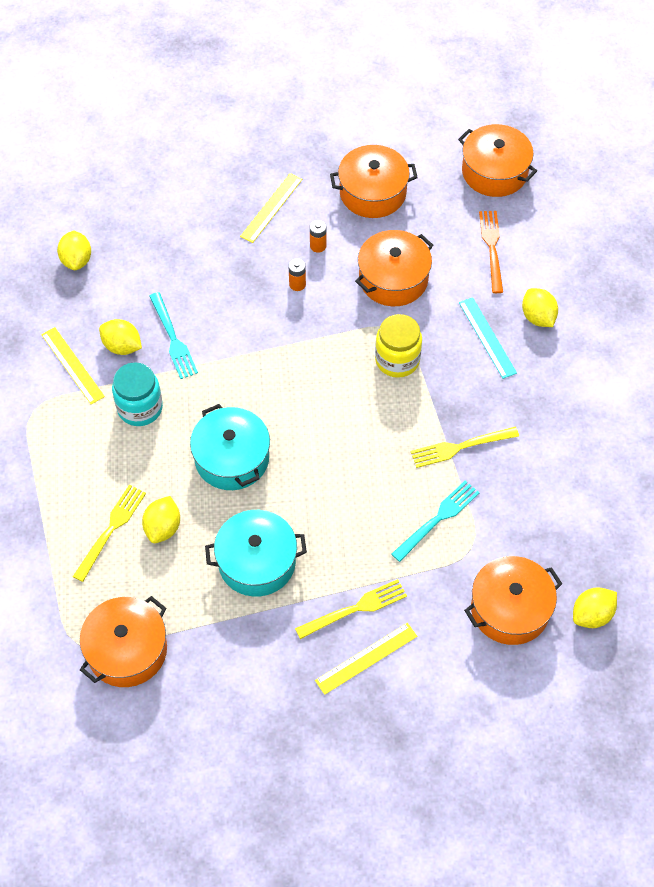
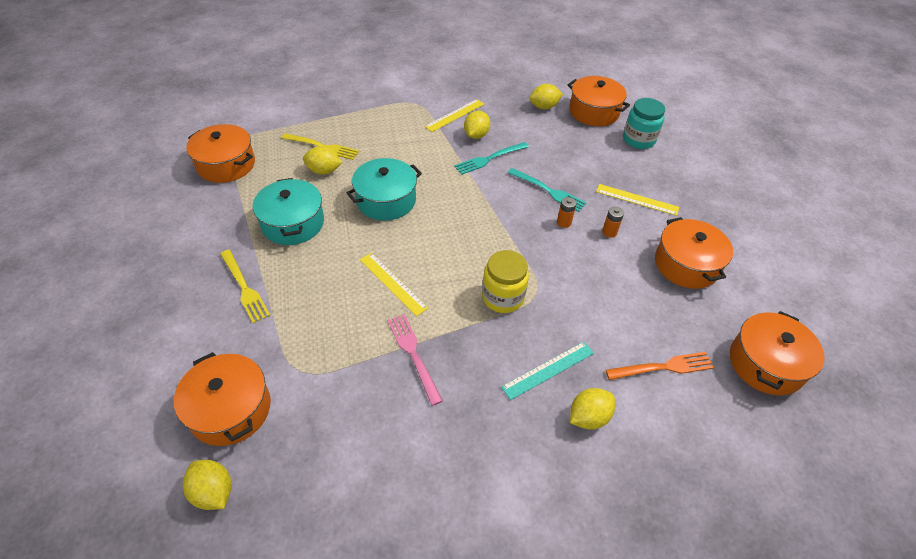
camera: 80 degrees right, 10 degrees down
turquoise jar [112,362,163,426] -> turquoise jar moved to [623,98,665,149]
yellow ruler [315,623,417,695] -> yellow ruler moved to [360,253,428,316]
orange pot [355,230,433,306] -> orange pot moved to [568,76,630,126]
turquoise fork [391,481,480,562] -> turquoise fork moved to [508,168,586,212]
yellow fork [411,427,519,468] -> pink fork [387,314,443,406]

